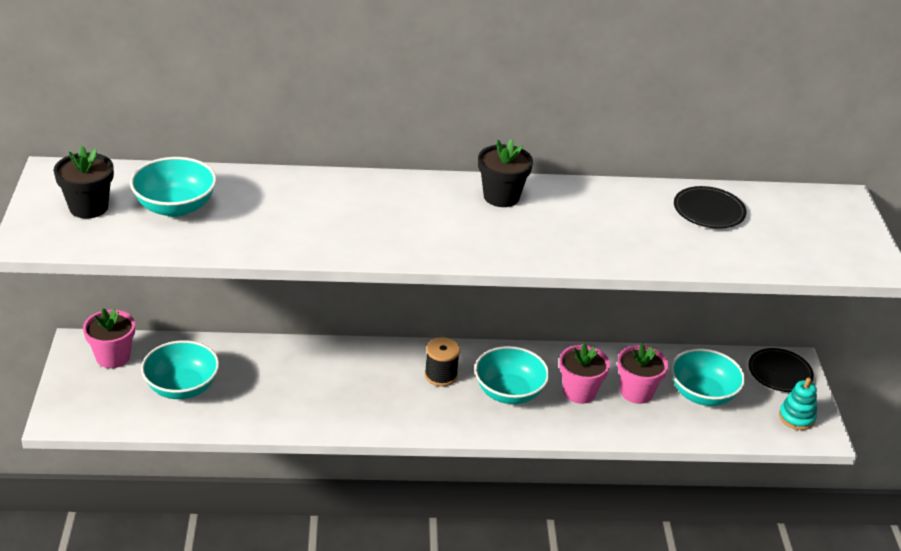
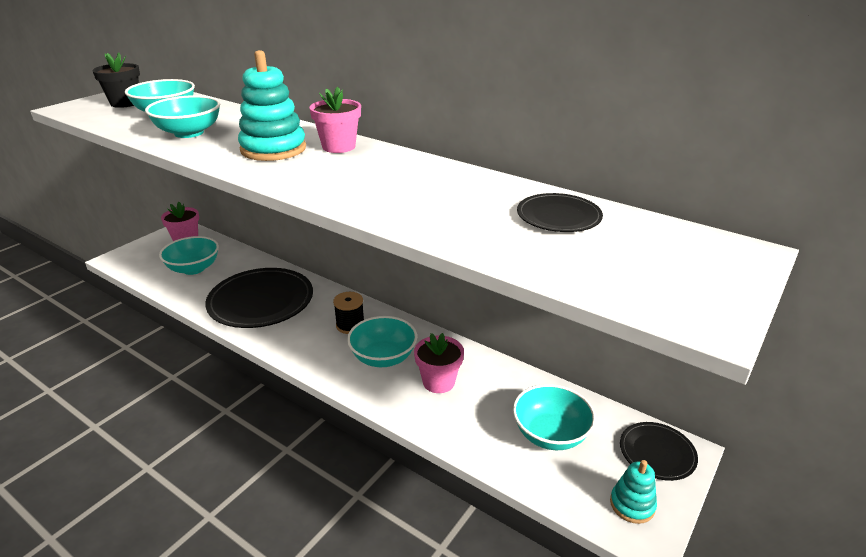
camera: 40 degrees right, 5 degrees down
black flower pot [478,139,533,207] -> none
pink flower pot [617,344,668,404] -> pink flower pot moved to [309,87,361,153]
none -> turquoise bowl [145,95,221,138]
none -> black plate [205,268,313,328]
none -> turquoise stacking toy [238,50,306,161]

